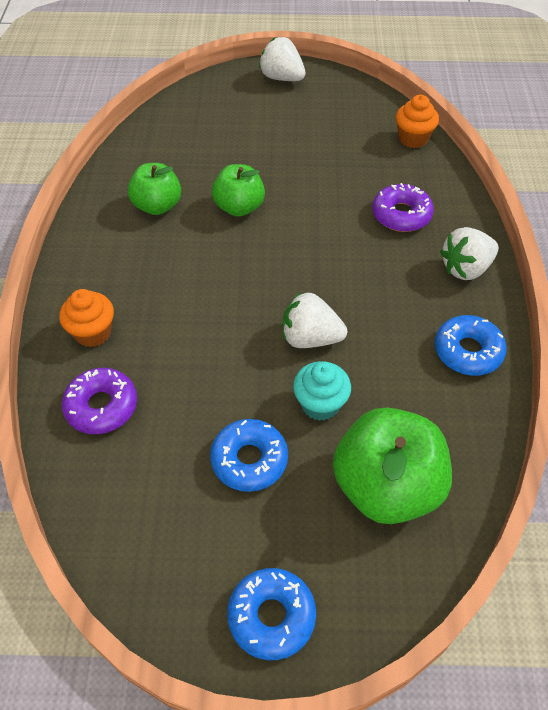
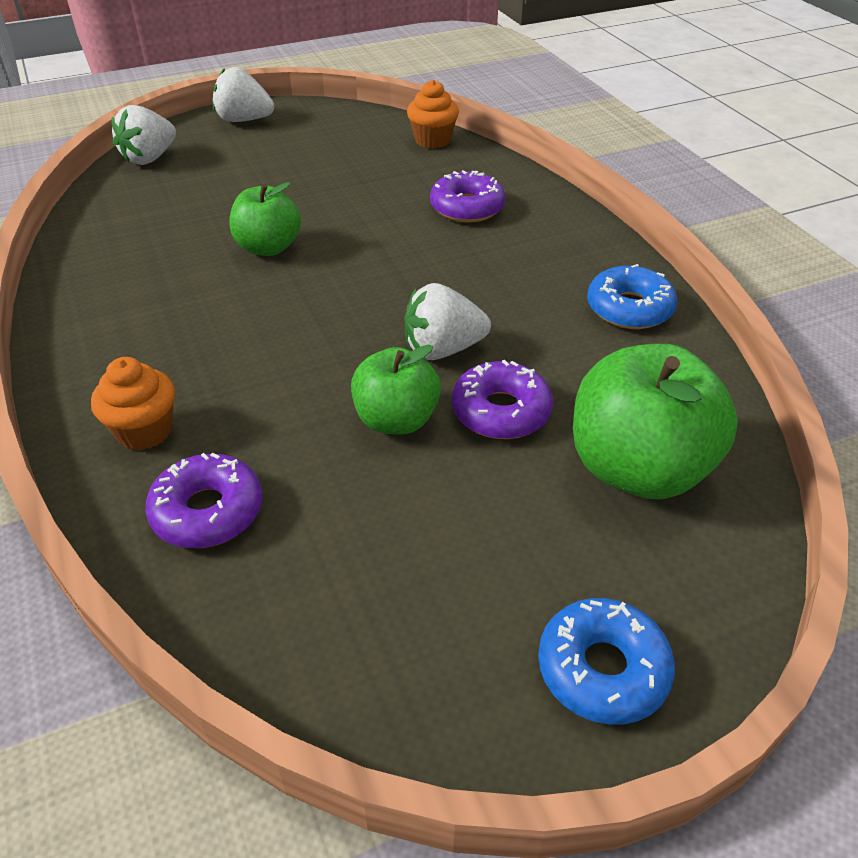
camera: 25 degrees left, 10 degrees down
green apple [128,163,181,215] -> green apple moved to [351,345,441,434]
blue donut [210,419,288,492] -> none
turquoise cupcake [293,361,351,421] -> purple donut [452,360,553,439]
white strawberry [440,227,499,280] -> white strawberry moved to [112,105,176,165]

